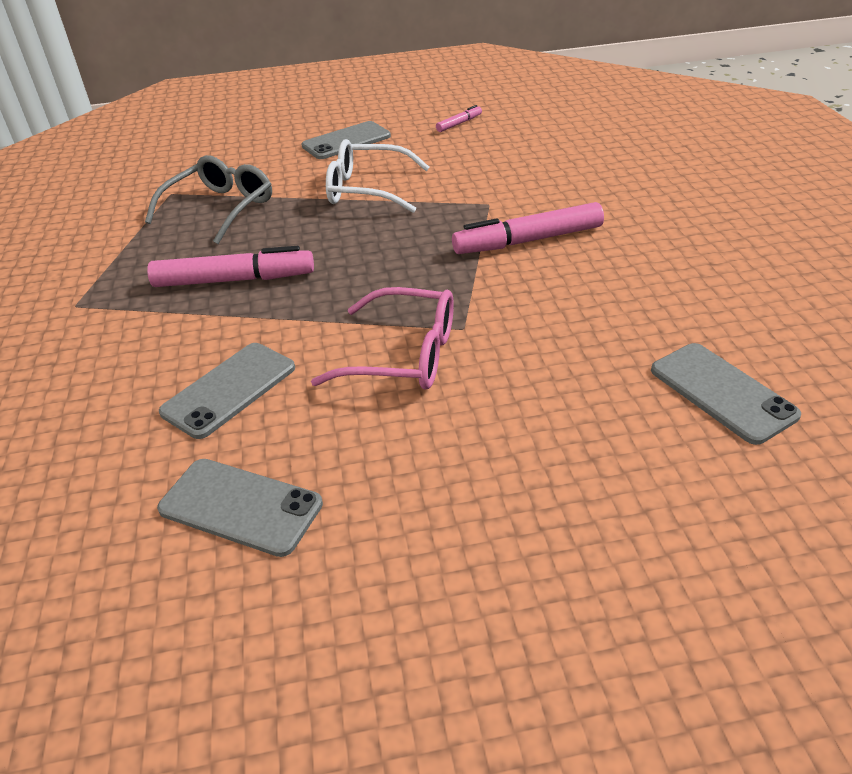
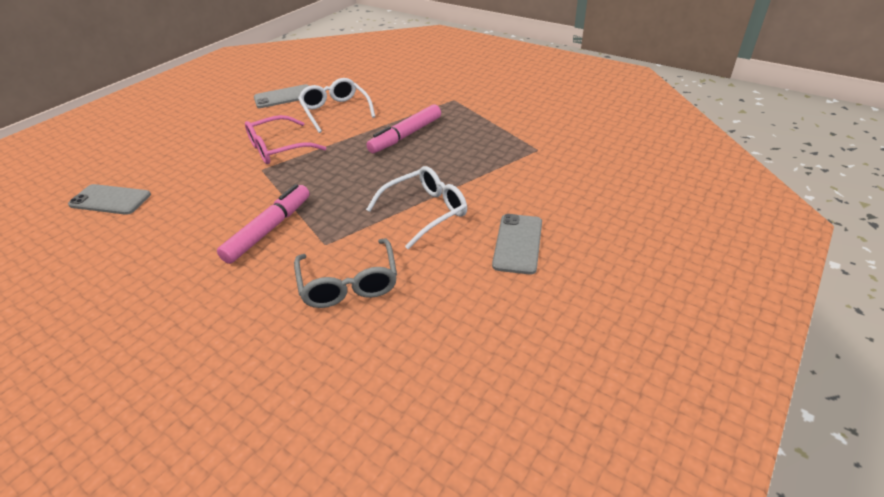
camera: 135 degrees right, 0 degrees up
grey glasses [145,155,272,244] -> grey glasses moved to [294,238,397,308]
grey phone [159,343,295,439] -> white glasses [298,78,375,133]
pink marker [436,105,482,132] -> none

